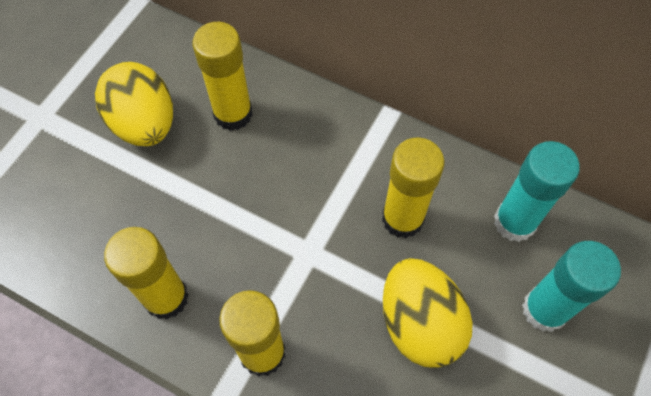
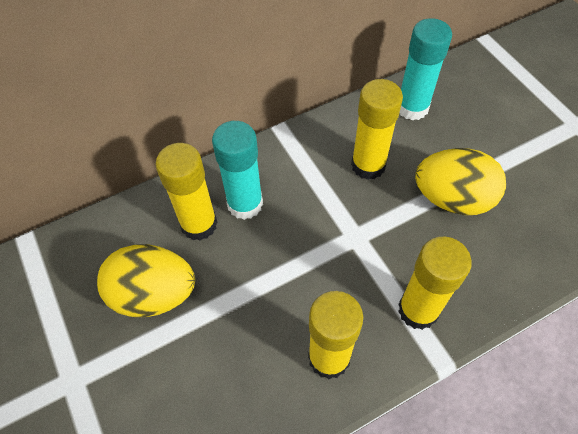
camera: 55 degrees left, 5 degrees down
turquoise glue stick [522,241,621,332] -> turquoise glue stick moved to [212,121,263,220]

